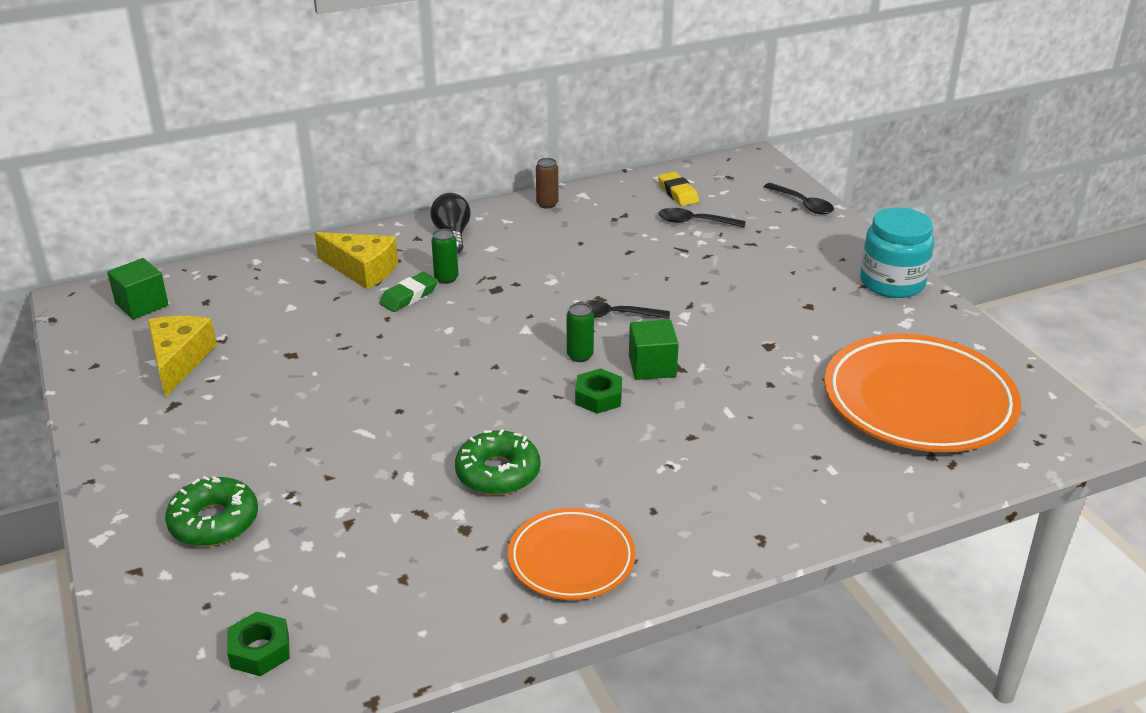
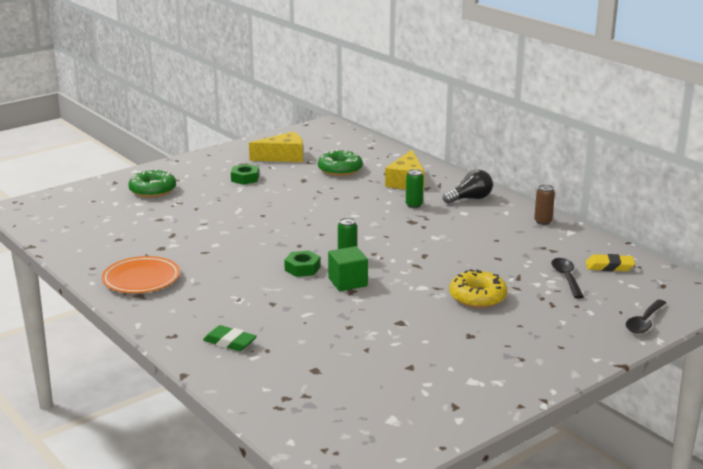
camera: 75 degrees right, 10 degrees down
green cube [107,258,169,319] -> none
green nut [227,611,290,676] -> green nut moved to [231,164,259,185]
green eraser [380,272,438,312] -> green eraser moved to [203,325,257,351]
green donut [455,429,540,495] -> green donut moved to [318,149,363,176]
black spoon [577,300,670,319] -> none
yellow eraser [658,172,699,206] -> yellow eraser turned 45 degrees clockwise [586,254,635,271]
orange plate [824,334,1022,452] -> none
turquoise jar [860,207,934,298] -> none
none -> yellow donut [449,269,507,308]

